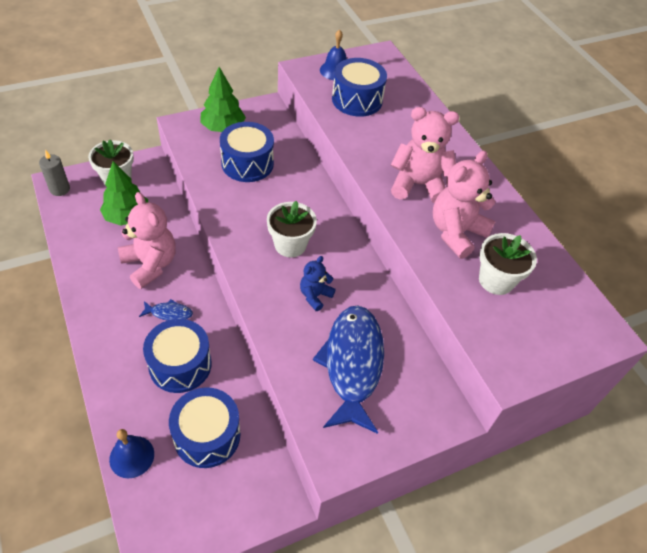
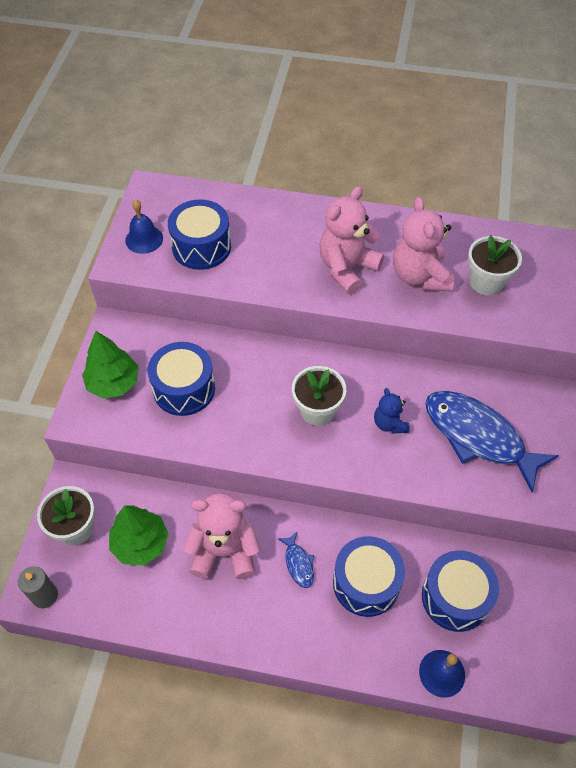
camera: 50 degrees left, 5 degrees up
blue fish [139,299,193,321] -> blue fish turned 120 degrees clockwise [278,532,314,588]

